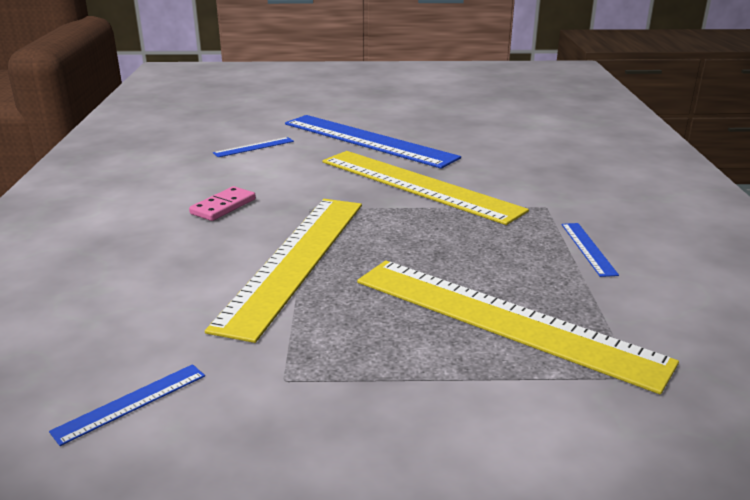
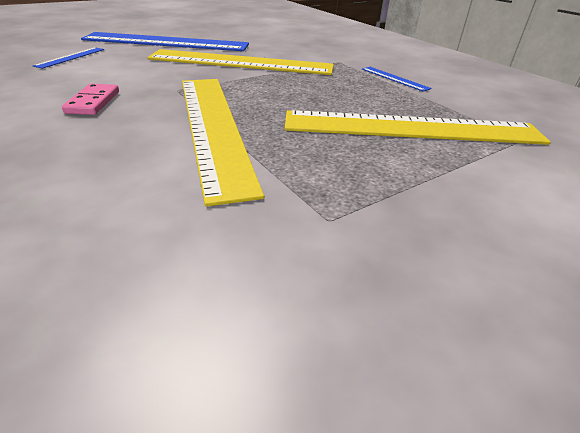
camera: 35 degrees left, 10 degrees up
blue ruler [49,364,205,446] -> none

